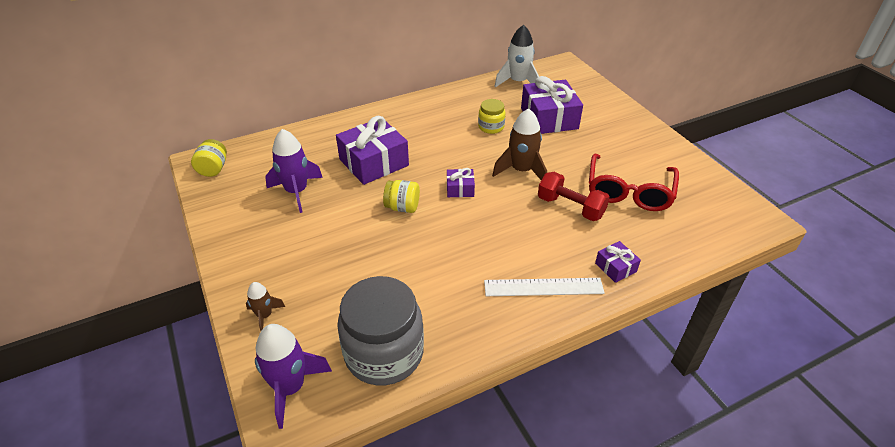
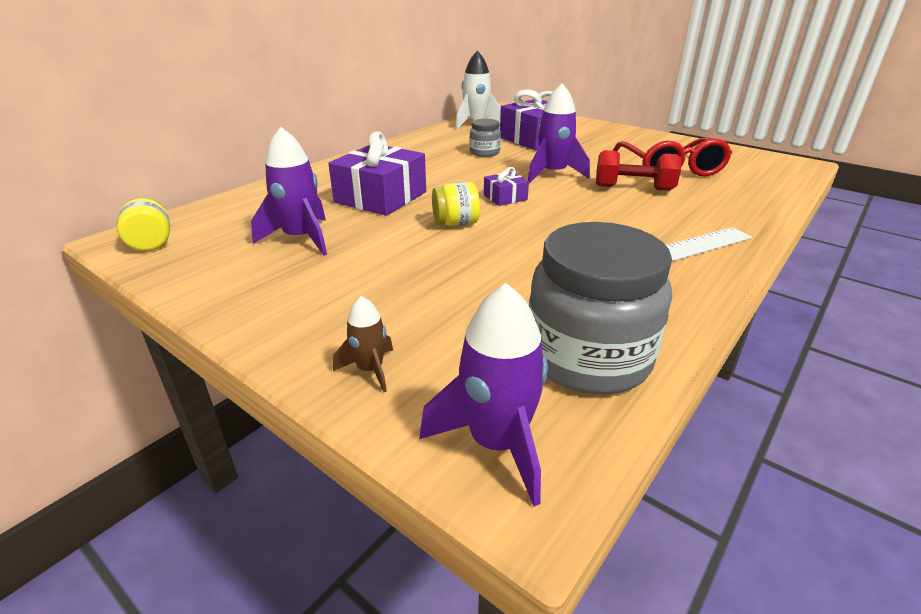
camera: 25 degrees left, 10 degrees down
yellow jar [478,99,506,134] -> grey jar [470,119,501,157]
brown rocket [492,108,547,180] -> purple rocket [528,83,590,183]
purple gift [595,241,641,283] -> none

